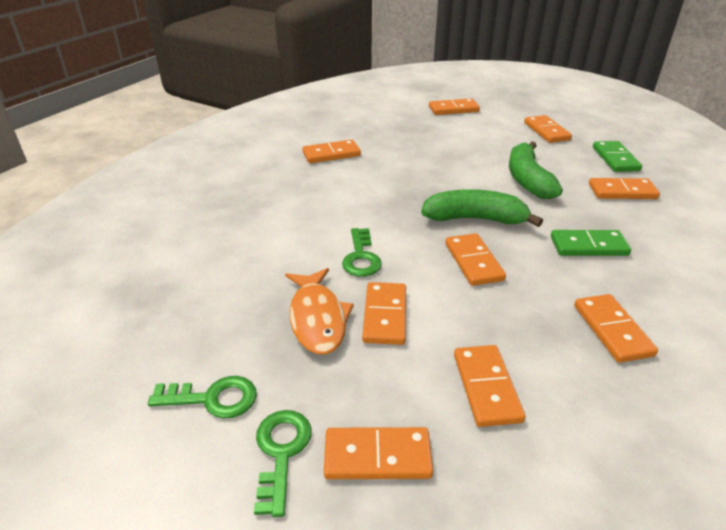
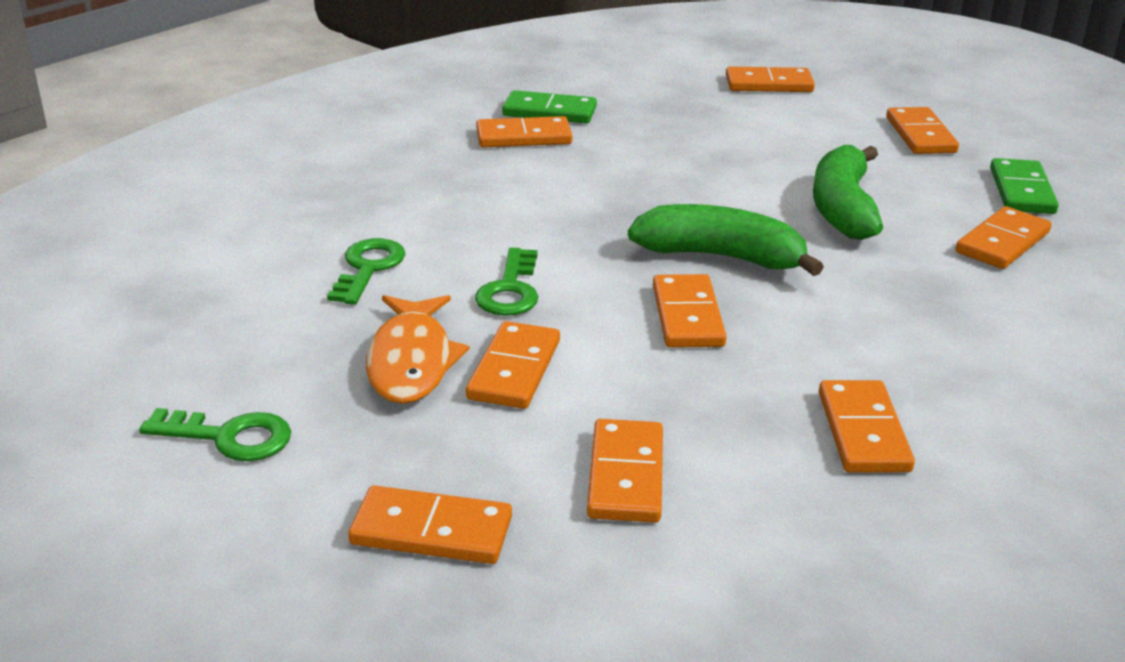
camera: 10 degrees right, 5 degrees down
green key [254,410,312,517] -> green key moved to [327,238,405,305]
green domino [551,230,631,256] -> green domino moved to [502,90,597,124]
orange domino [589,178,660,199] -> orange domino turned 60 degrees counterclockwise [955,206,1052,269]

